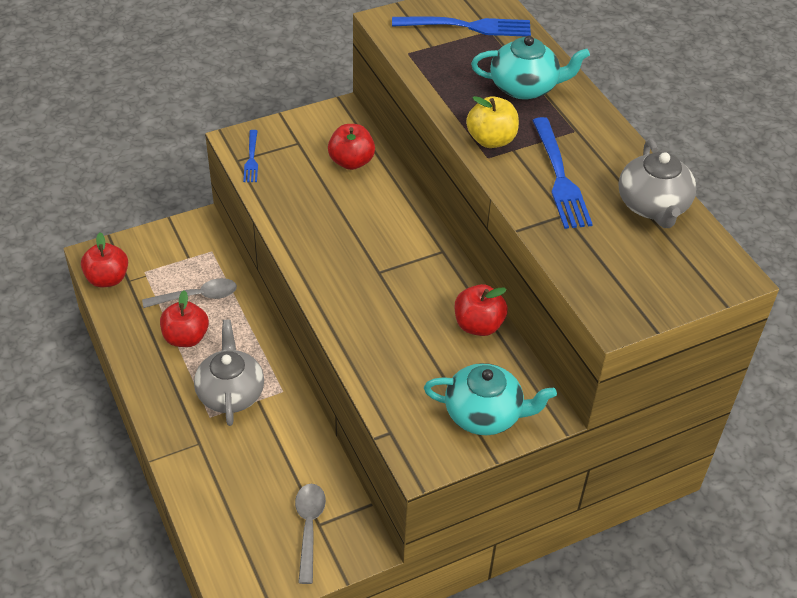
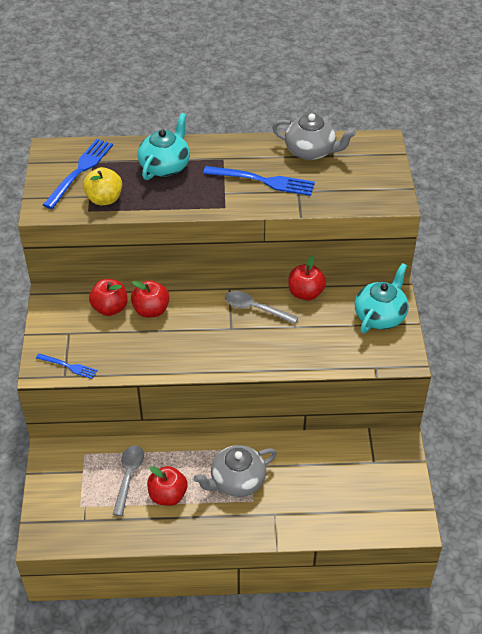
camera: 65 degrees left, 0 degrees up
red apple [81,232,128,287] -> red apple moved to [131,280,170,318]
grey teapot [194,320,264,426] -> grey teapot turned 45 degrees counterclockwise [194,445,277,497]
grey spoon [295,484,326,584] -> grey spoon moved to [225,291,298,324]
yellow apple [466,96,519,148] -> yellow apple moved to [83,167,122,205]

